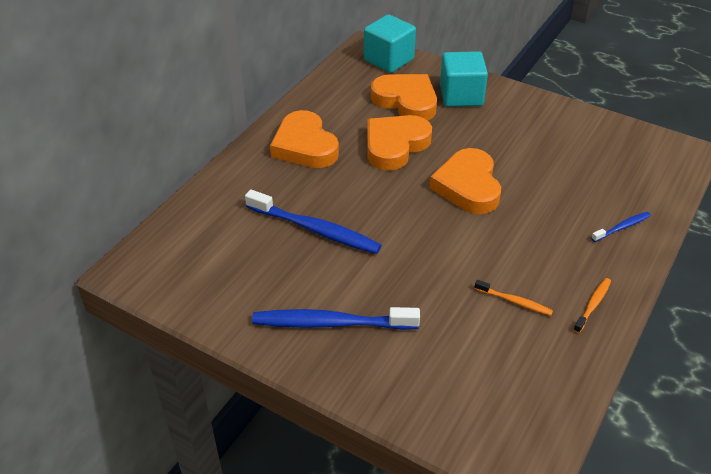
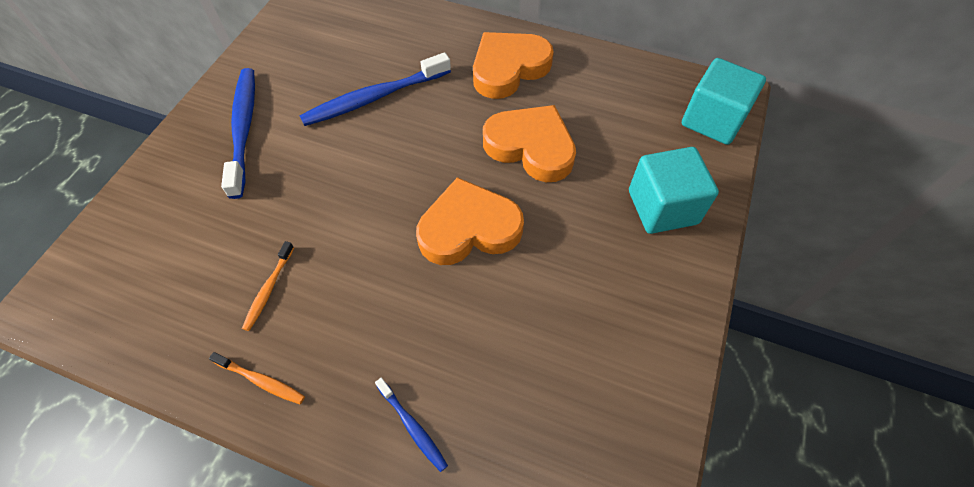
camera: 80 degrees right, 15 degrees up
blue toothbrush [245,189,382,254] -> blue toothbrush turned 45 degrees clockwise [300,52,451,126]
orange heart [371,74,437,121] -> none

